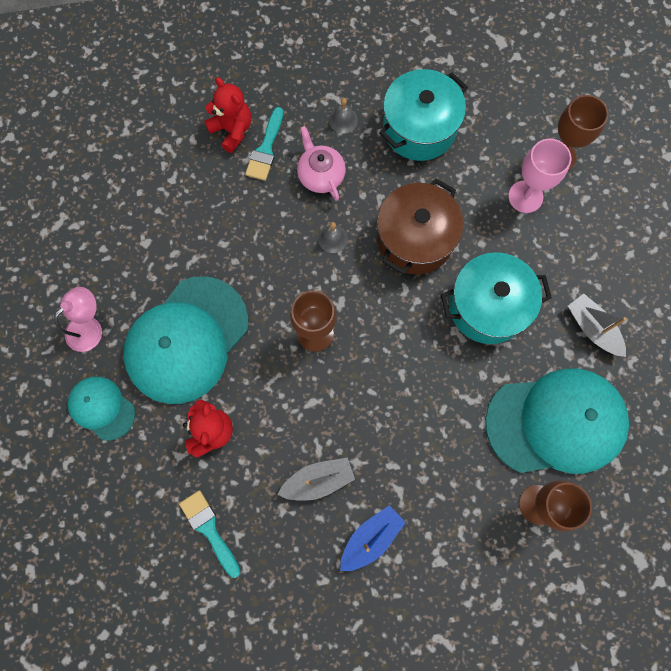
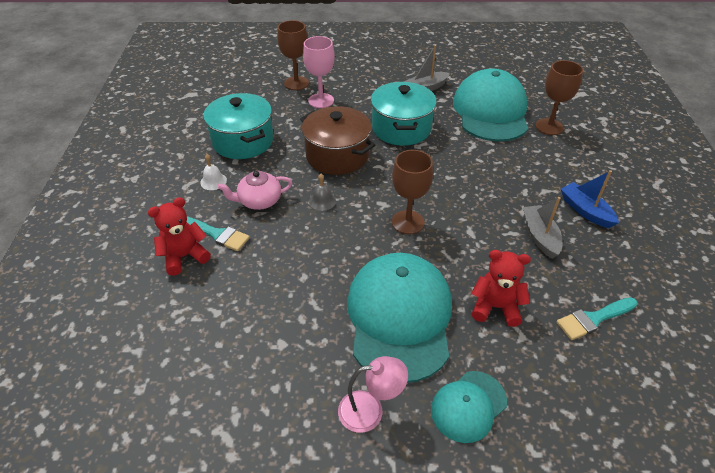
camera: 80 degrees left, 30 degrees down
pink lamp [54,287,102,352] -> pink lamp turned 120 degrees clockwise [338,356,408,433]
turquoise cap [123,276,249,404] -> turquoise cap turned 135 degrees counterclockwise [347,253,452,383]
grey bell [329,98,358,134] -> white bell [200,154,227,190]

